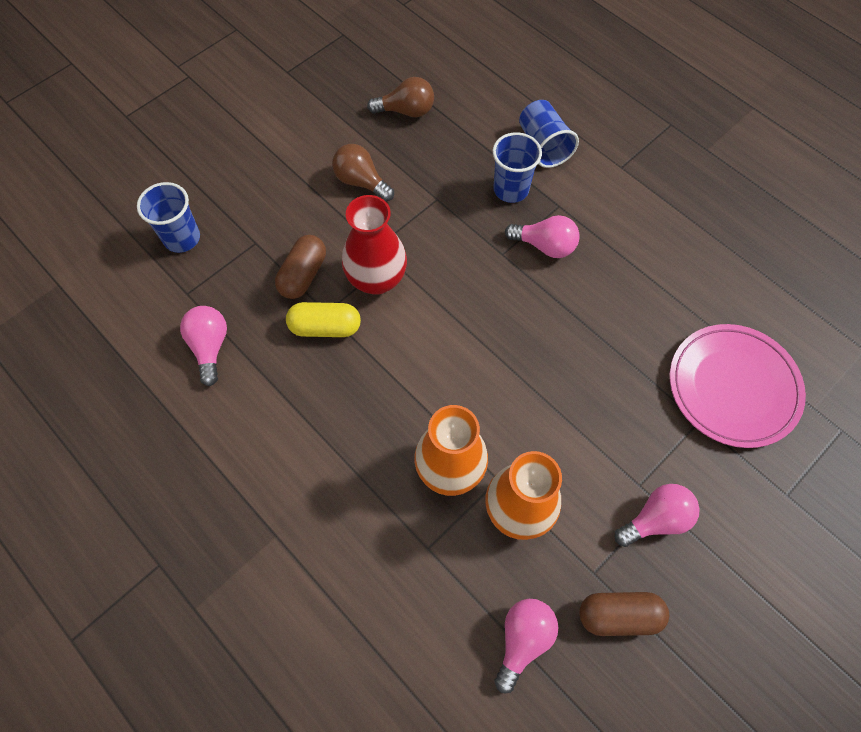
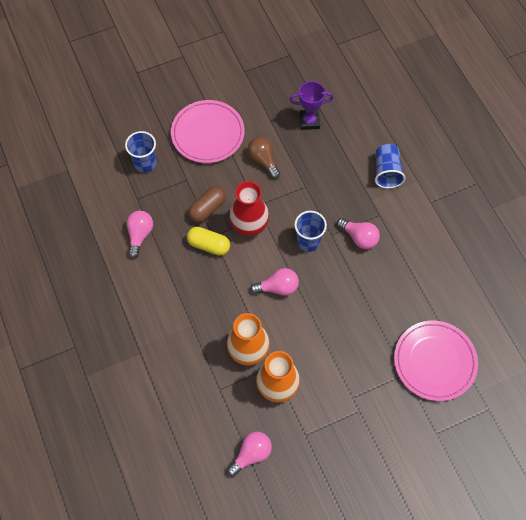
camera: 20 degrees right, 0 degrees up
brown light bulb [367,77,434,117] -> purple trophy [289,81,334,130]
blue cup [493,132,542,203] -> blue cup moved to [294,211,327,252]
brown capsule [579,592,669,636] -> none
pink light bulb [614,484,700,547] -> pink light bulb moved to [250,268,299,296]
none -> pink plate [171,100,245,163]

